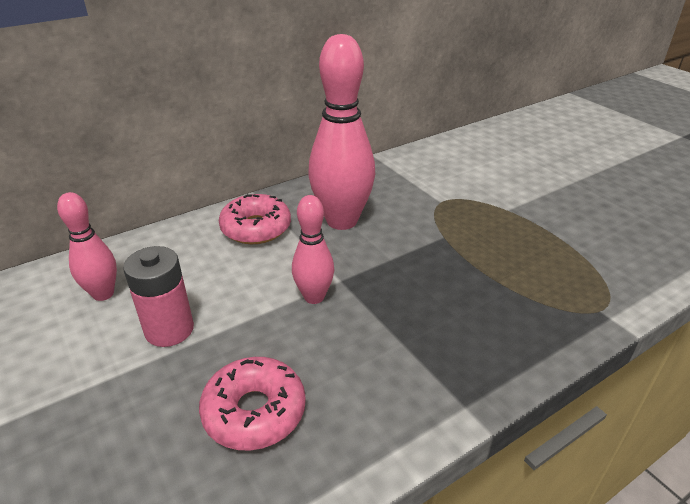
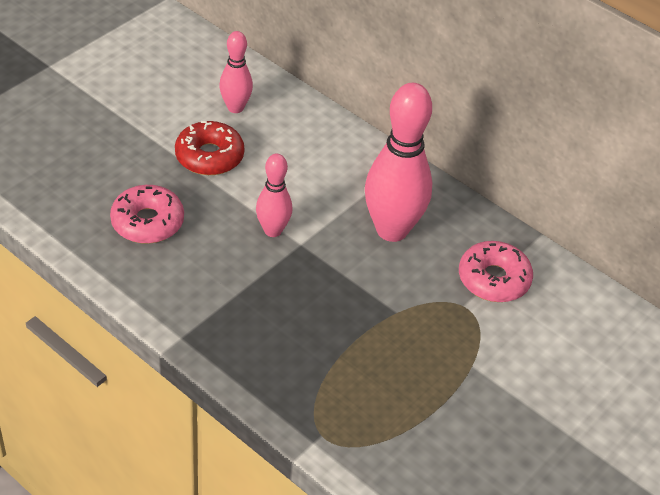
camera: 70 degrees right, 10 degrees up
pink battery [123,246,194,347] -> red donut [175,121,245,175]
pink donut [219,194,291,244] -> pink donut moved to [459,241,533,302]

